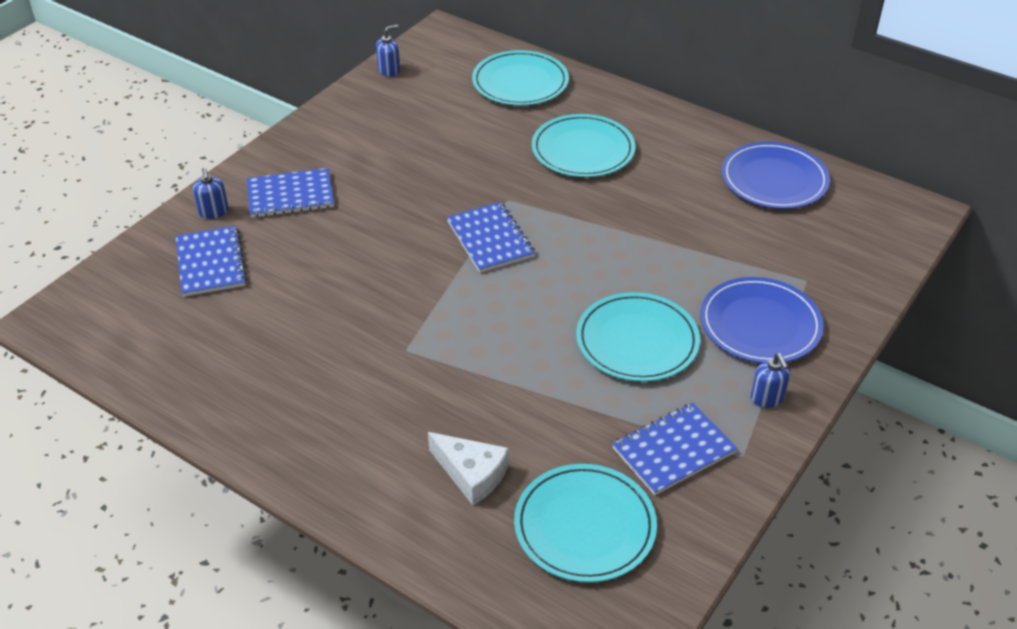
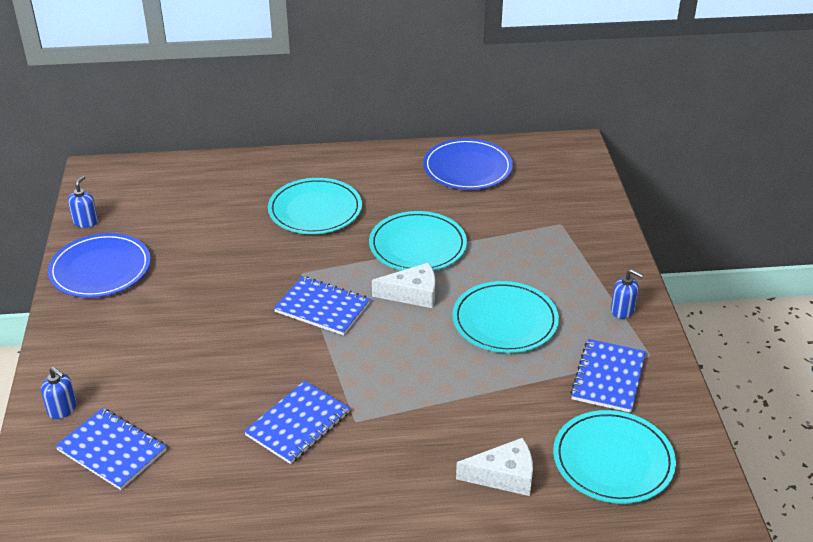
camera: 40 degrees left, 5 degrees down
blue notebook [247,168,334,218] -> blue notebook moved to [244,381,350,464]
turquoise plate [472,50,569,106] -> turquoise plate moved to [369,211,467,271]
blue plate [700,277,824,363] -> blue plate moved to [48,233,151,298]
none -> white cheese [372,263,435,308]

